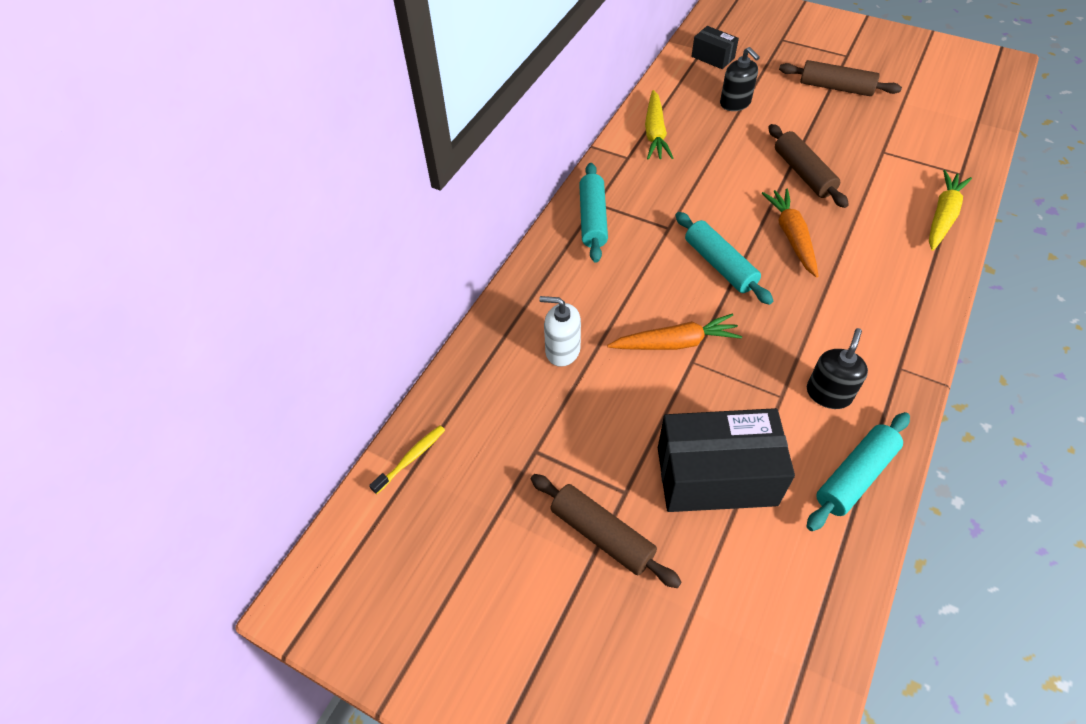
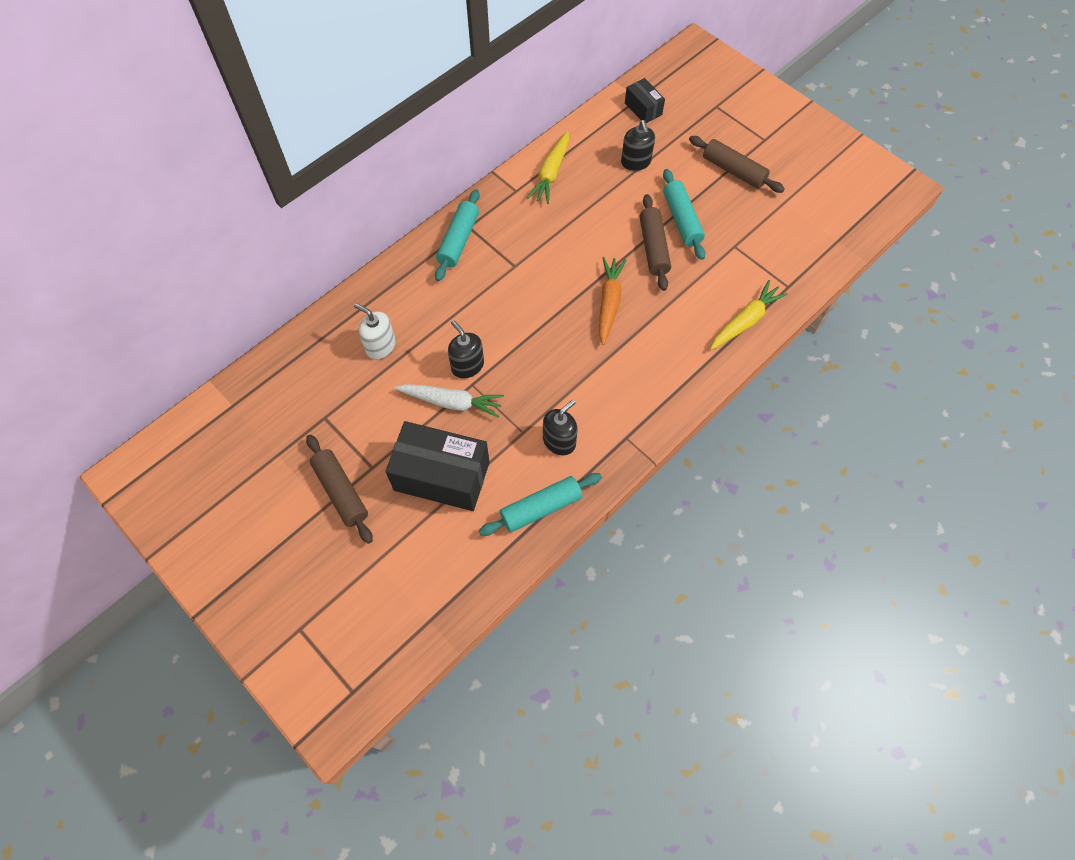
camera: 15 degrees right, 10 degrees up
yellow toothbrush [369,426,445,494] -> none
orange carrot [607,314,742,350] -> black soap dispenser [448,320,484,378]
turquoise rolling pin [675,212,773,305] -> turquoise rolling pin moved to [663,169,705,260]
none -> white carrot [395,384,504,418]

